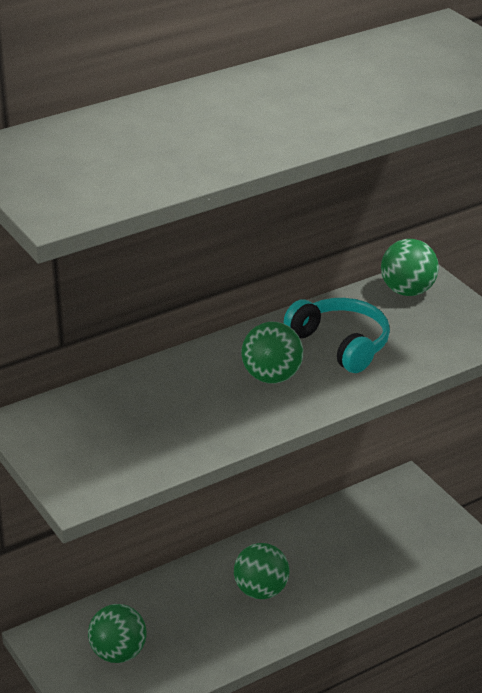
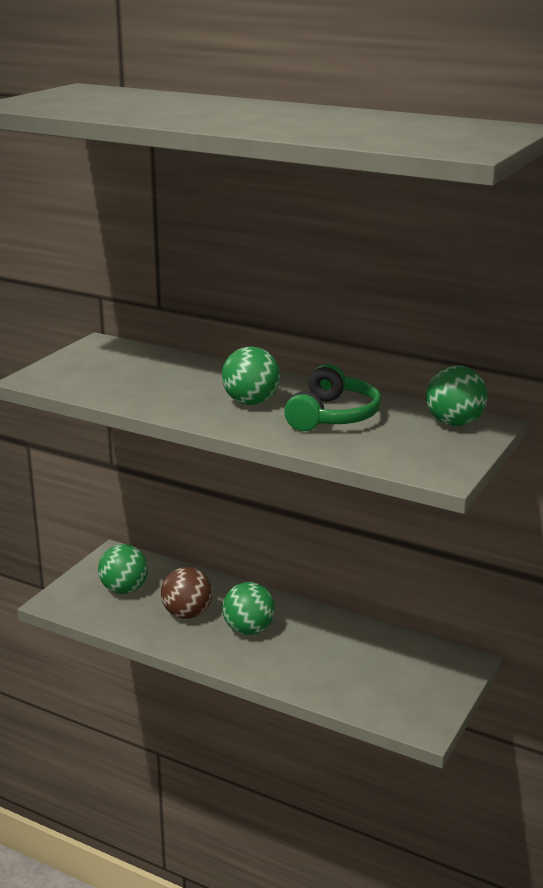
camera: 60 degrees right, 10 degrees down
turquoise headphones [284,298,390,373] -> green headphones [284,364,381,431]
none -> brown ball [161,567,212,619]

